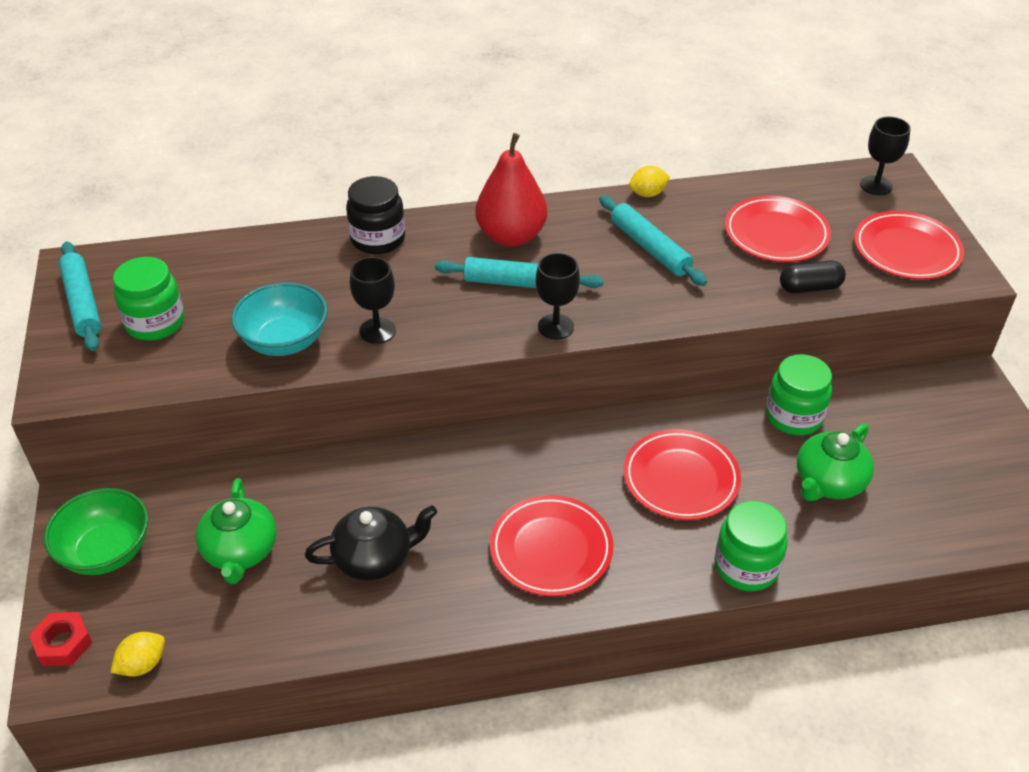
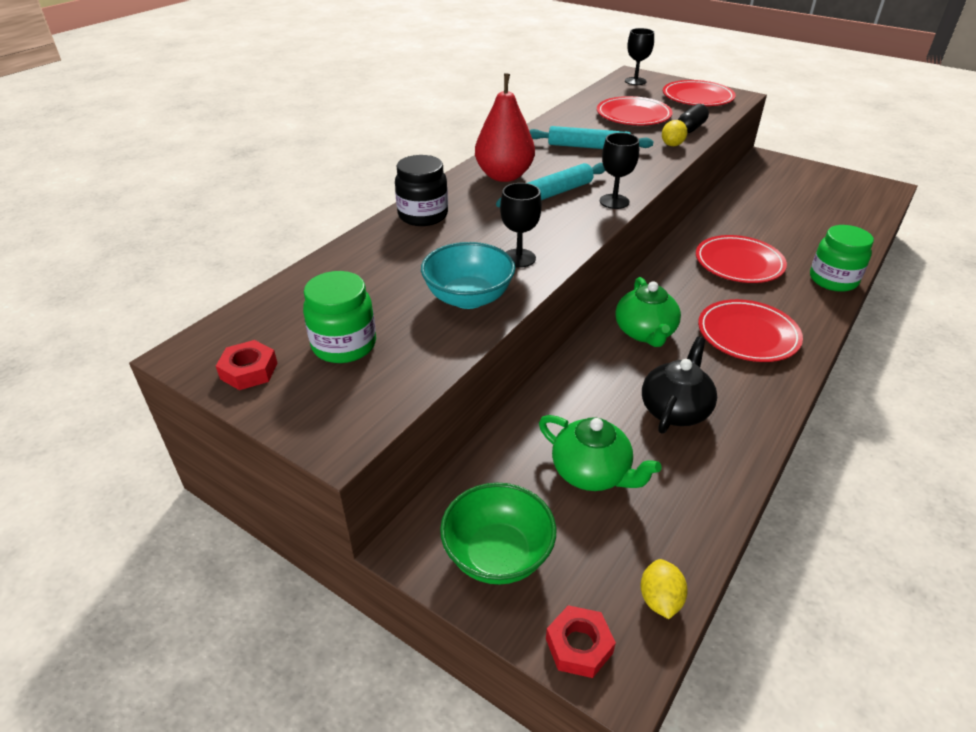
camera: 45 degrees left, 5 degrees down
turquoise rolling pin [59,241,101,352] -> red nut [216,340,277,390]
yellow lemon [629,166,670,197] -> yellow lemon moved to [662,120,688,146]
green jar [766,354,832,435] -> none
green teapot [797,424,874,501] -> green teapot moved to [615,277,681,347]

